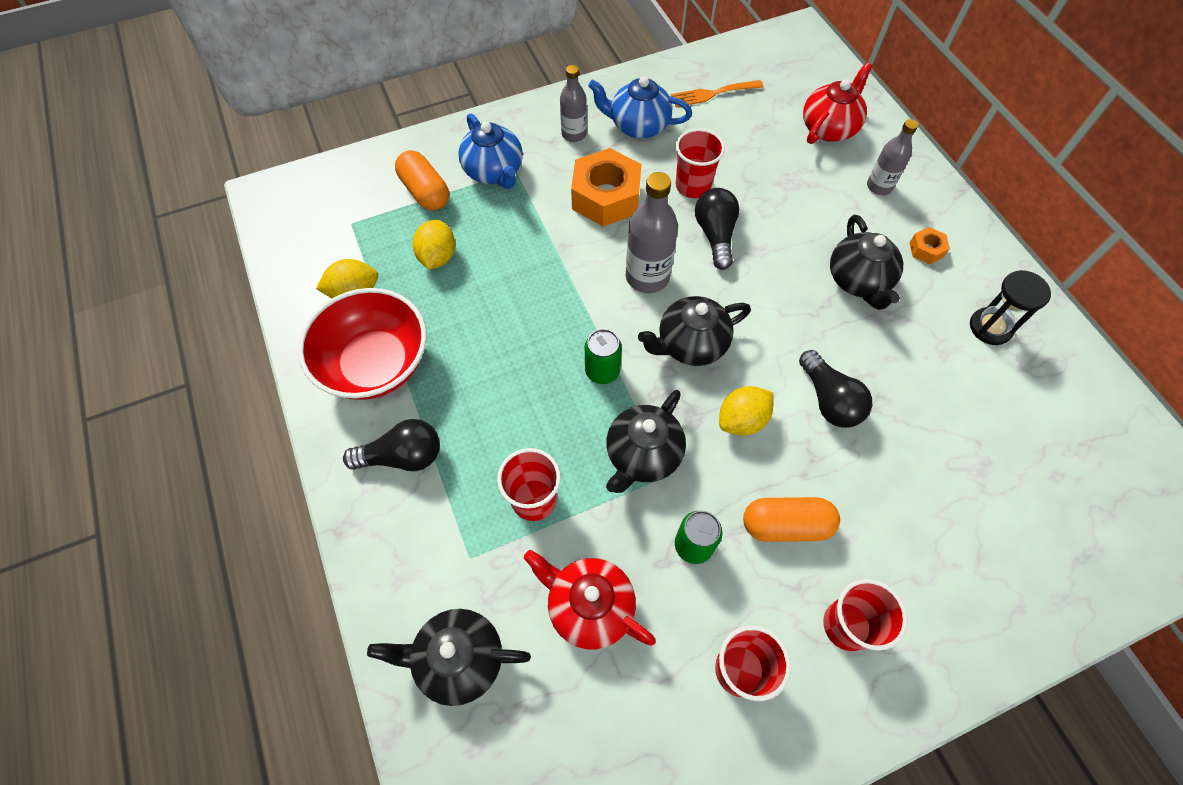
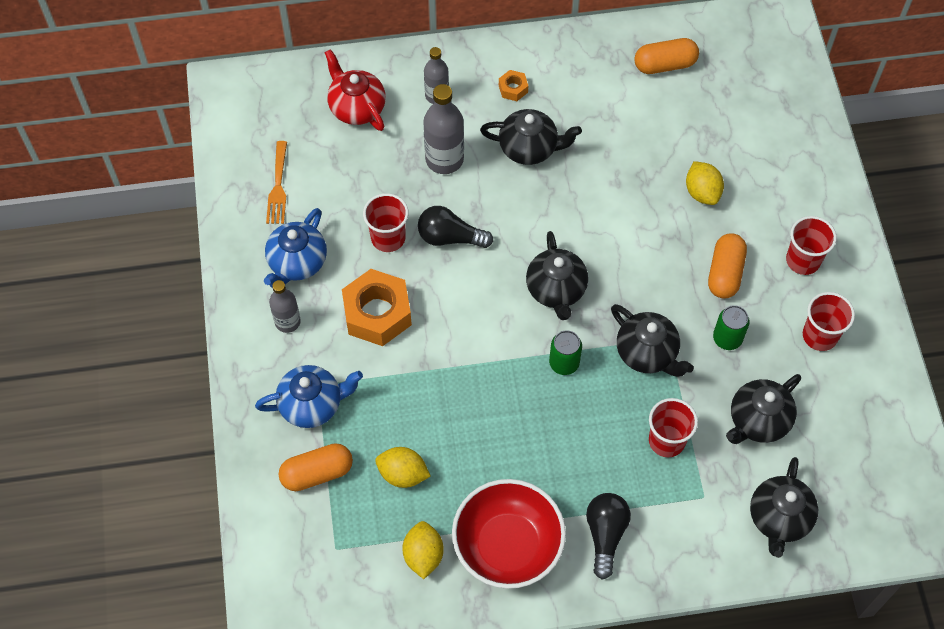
camera: 75 degrees left, 0 degrees up
red teapot [524,550,656,649] -> black teapot [726,374,801,444]
grey bottle [626,172,678,293] -> grey bottle moved to [423,84,464,174]
yellow lemon [719,386,773,436] -> yellow lemon moved to [686,161,724,205]
black light bulb [799,350,872,428] -> none
black hourglass [970,270,1051,345] -> none
none -> orange capsule [634,38,699,74]

